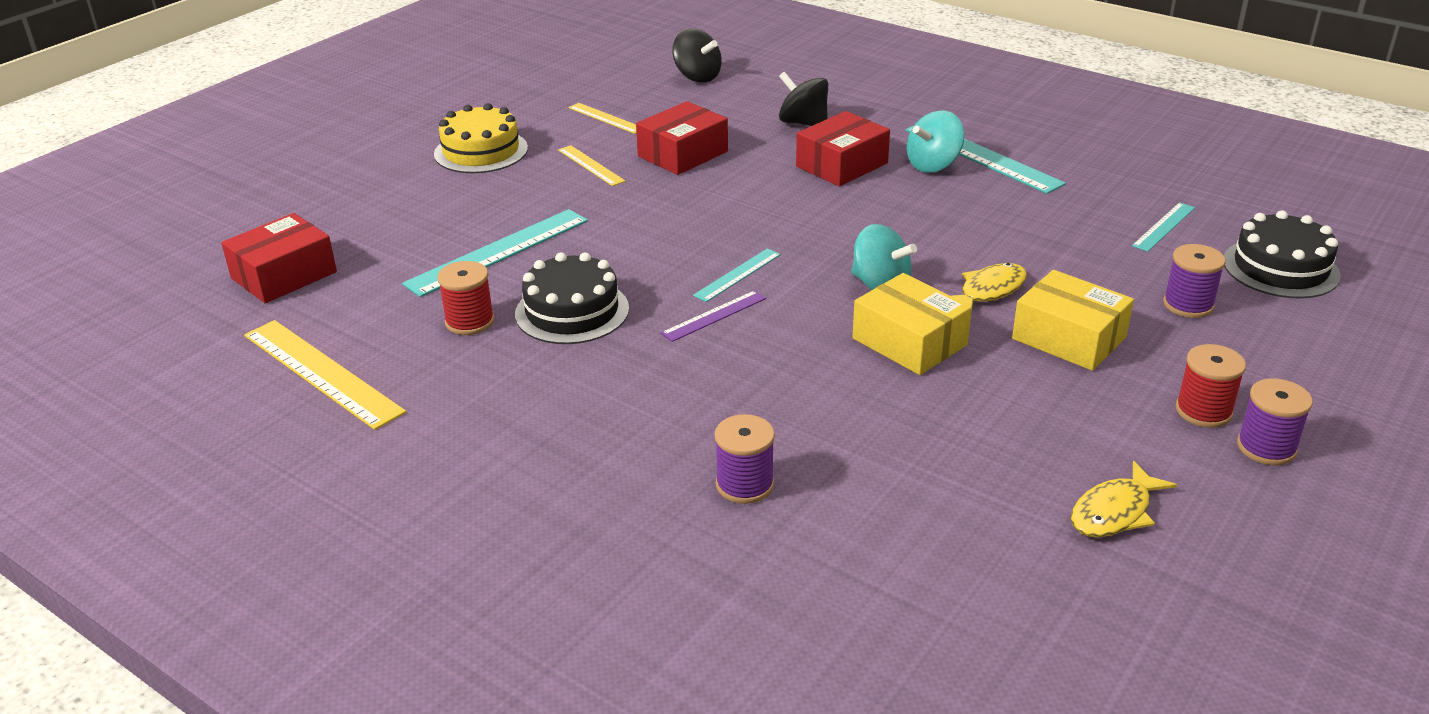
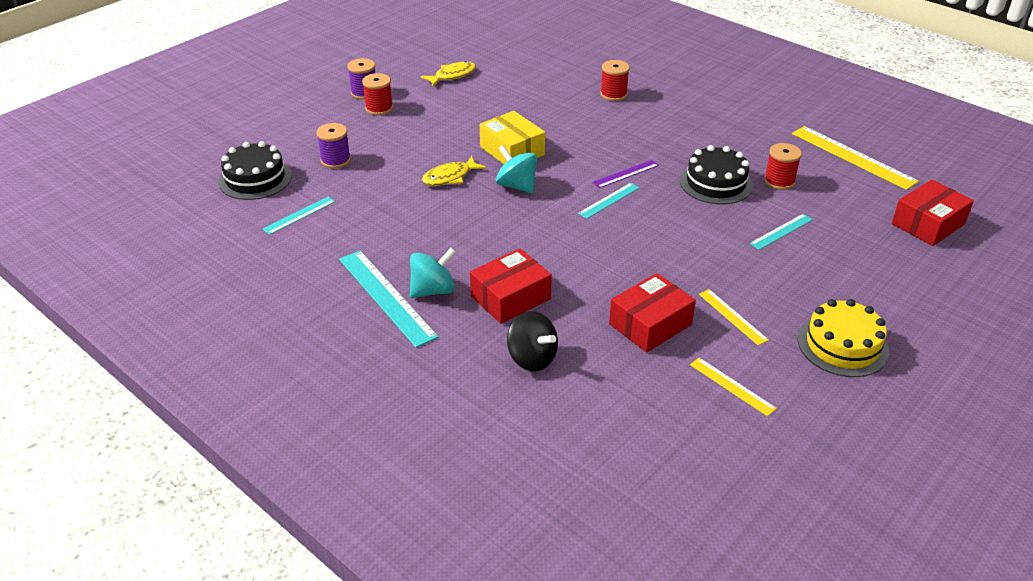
camera: 175 degrees left, 5 degrees up
turquoise ruler [402,209,588,297] -> turquoise ruler [750,214,813,250], size x0.54
black spinning top [672,28,722,83] -> none
purple spool [715,414,775,504] -> red spool [600,60,630,101]
yellow box [1012,270,1134,371] -> none

